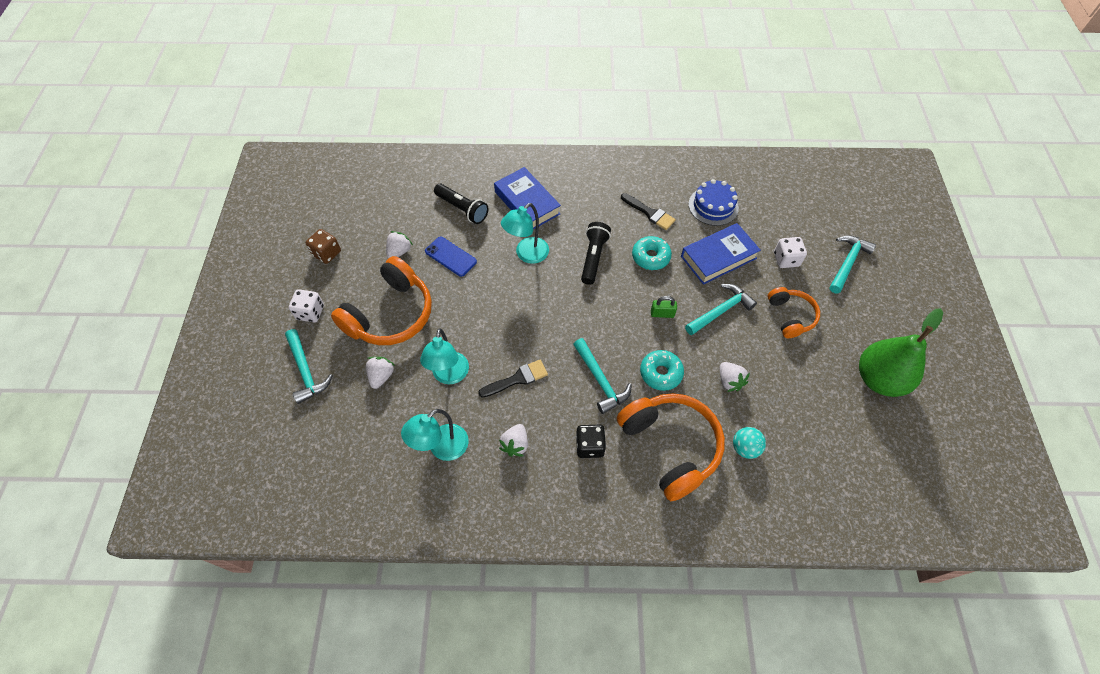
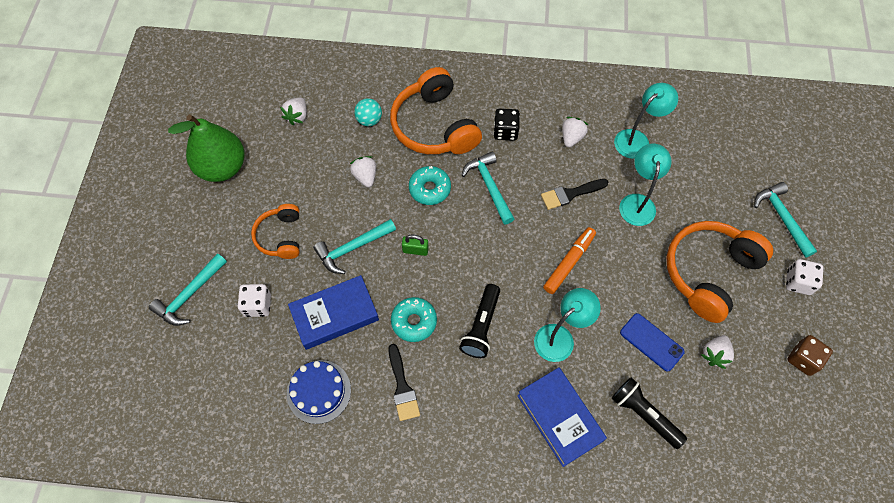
camera: 175 degrees left, 5 degrees up
white strawberry [366,357,395,389] -> white strawberry moved to [280,98,307,125]
black brush [621,193,676,230] -> black brush turned 150 degrees counterclockwise [388,344,420,421]
none -> orange marker [543,227,596,294]

